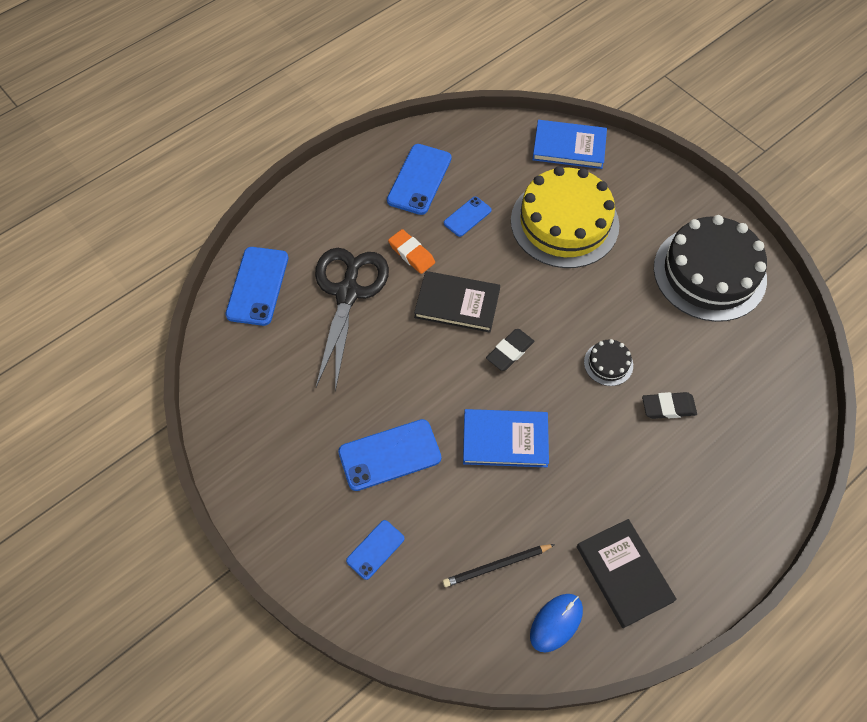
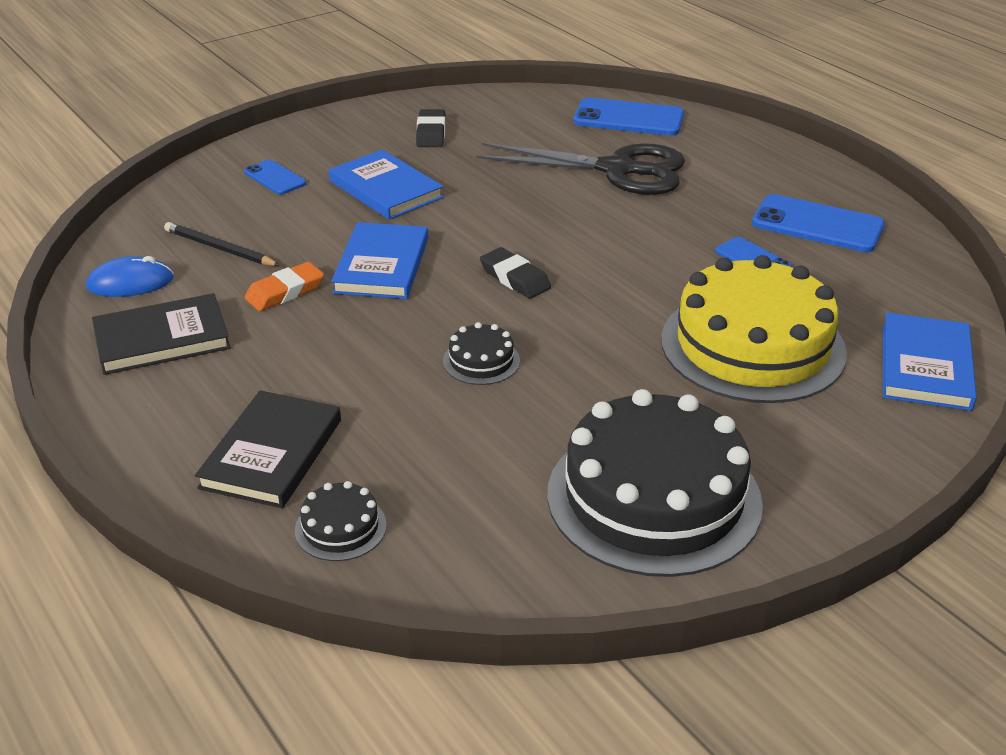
camera: 95 degrees right, 25 degrees down
blue phone [338,419,441,491] -> blue book [329,150,444,220]
orange eraser [388,229,435,274] -> orange eraser moved to [245,262,324,311]
black book [414,271,500,333] -> black book moved to [195,390,341,508]
black pencil [443,544,555,587] -> black pencil turned 45 degrees counterclockwise [164,222,280,266]
blue mouse [530,594,583,653] -> blue mouse turned 60 degrees counterclockwise [86,256,174,297]
black eraser [642,392,697,419] -> black eraser moved to [416,109,445,147]
none -> black cake [295,481,387,561]

